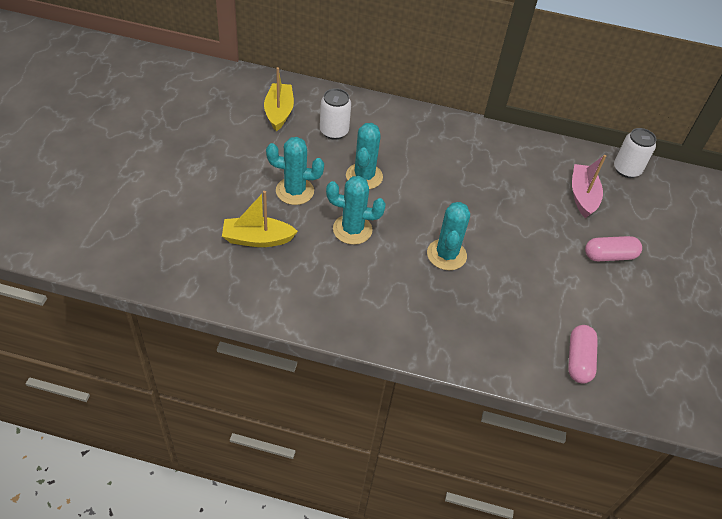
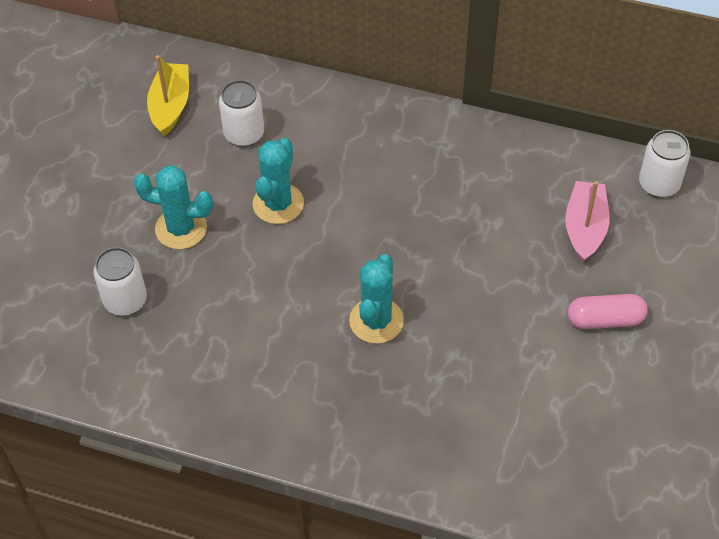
camera: 10 degrees right, 5 degrees up
yellow boat [222,191,298,247] -> white can [93,247,147,316]
turquoise cactus [326,176,386,245] -> none
pink capsule [568,325,598,384] -> none

